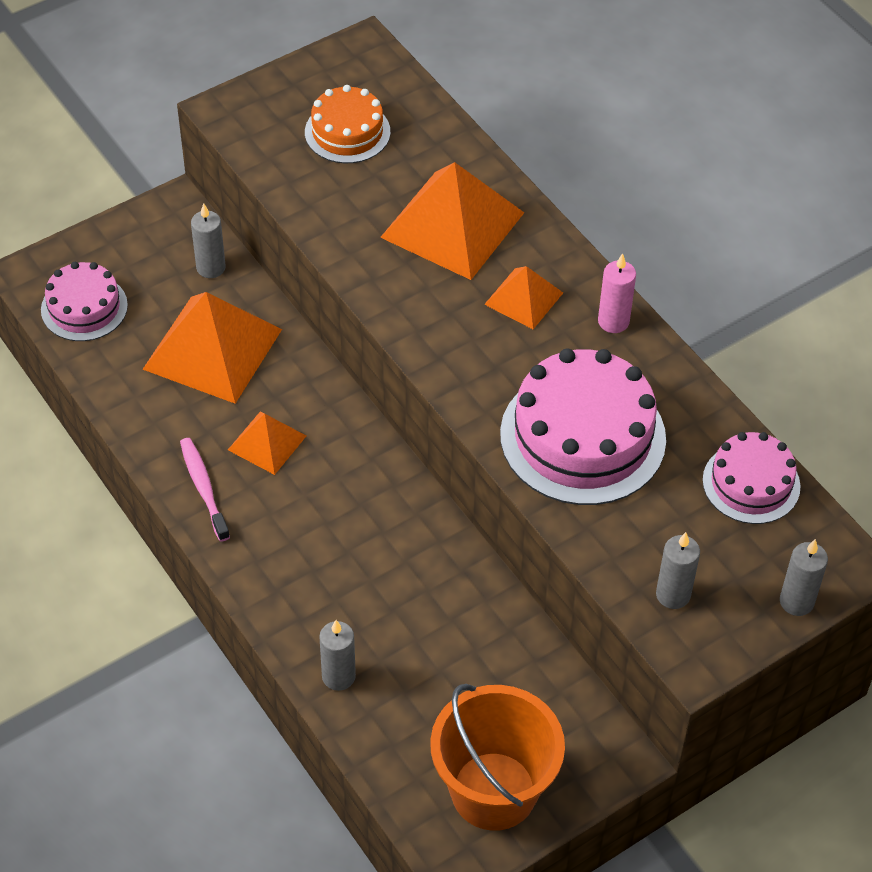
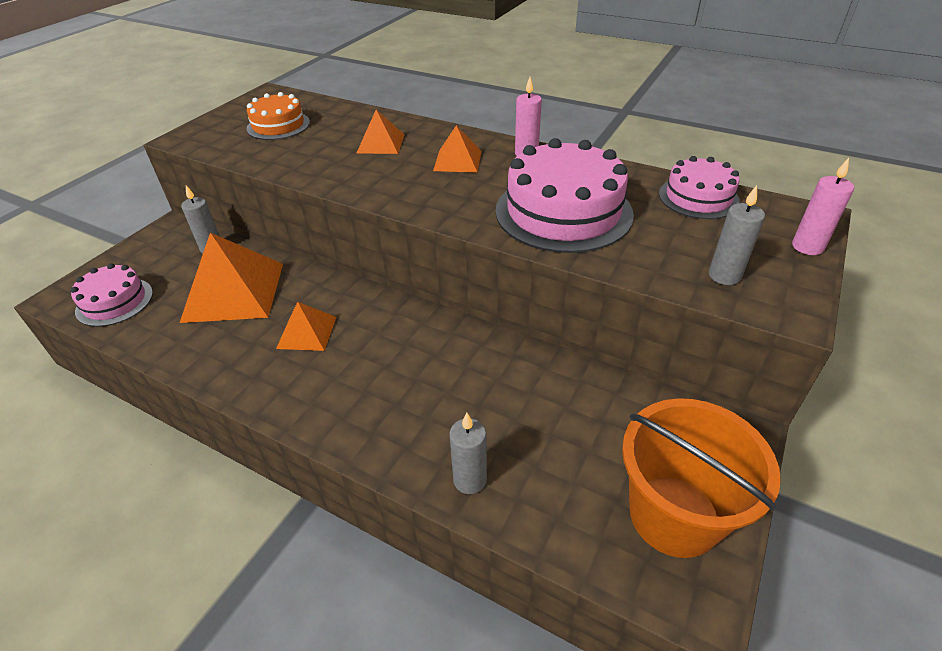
camera: 25 degrees left, 10 degrees down
pink toothbrush [180,438,230,542] -> none
orange pyramid [380,162,524,280] -> orange pyramid [357,109,405,154], size x0.53
grey candle [780,539,828,616] -> pink candle [792,158,854,255]

